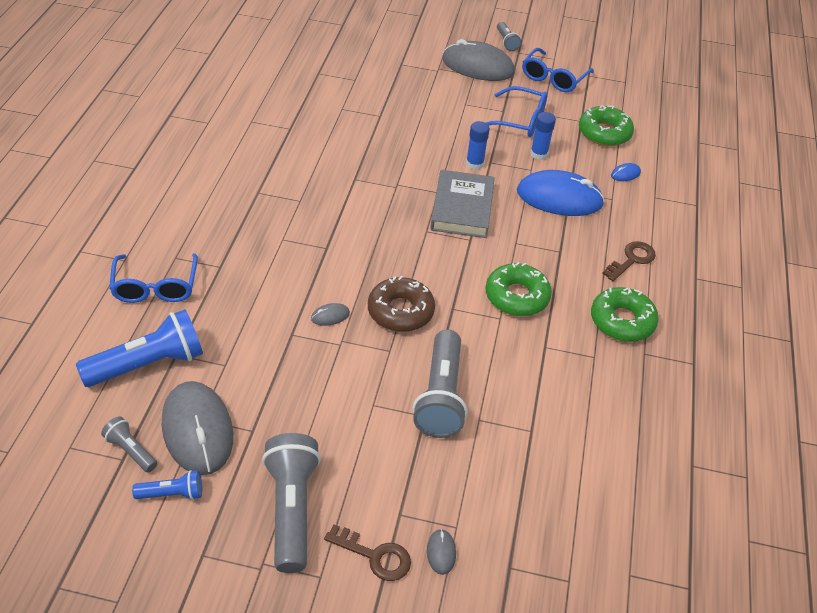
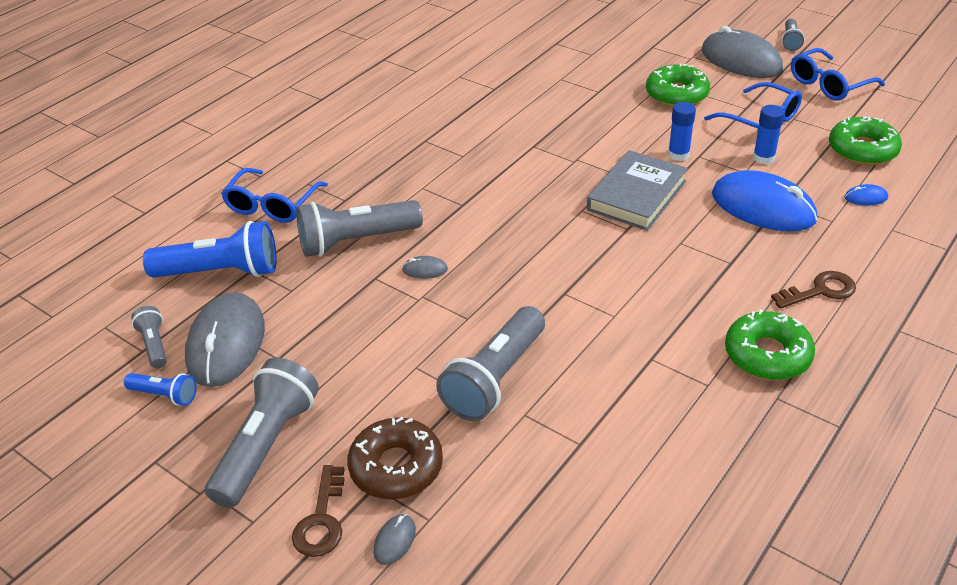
camera: 30 degrees right, 5 degrees down
brown key [324,524,411,581] -> brown key turned 45 degrees clockwise [292,465,345,557]
brown donut [368,276,435,332] -> brown donut moved to [347,417,443,499]
green donut [485,262,552,316] -> green donut moved to [646,63,710,107]
none -> grey flashlight [296,200,423,257]

